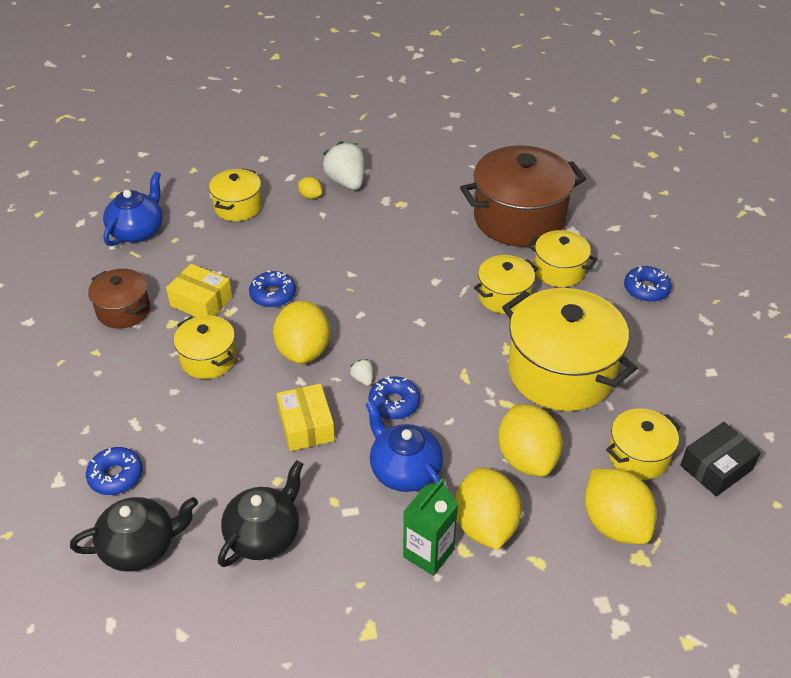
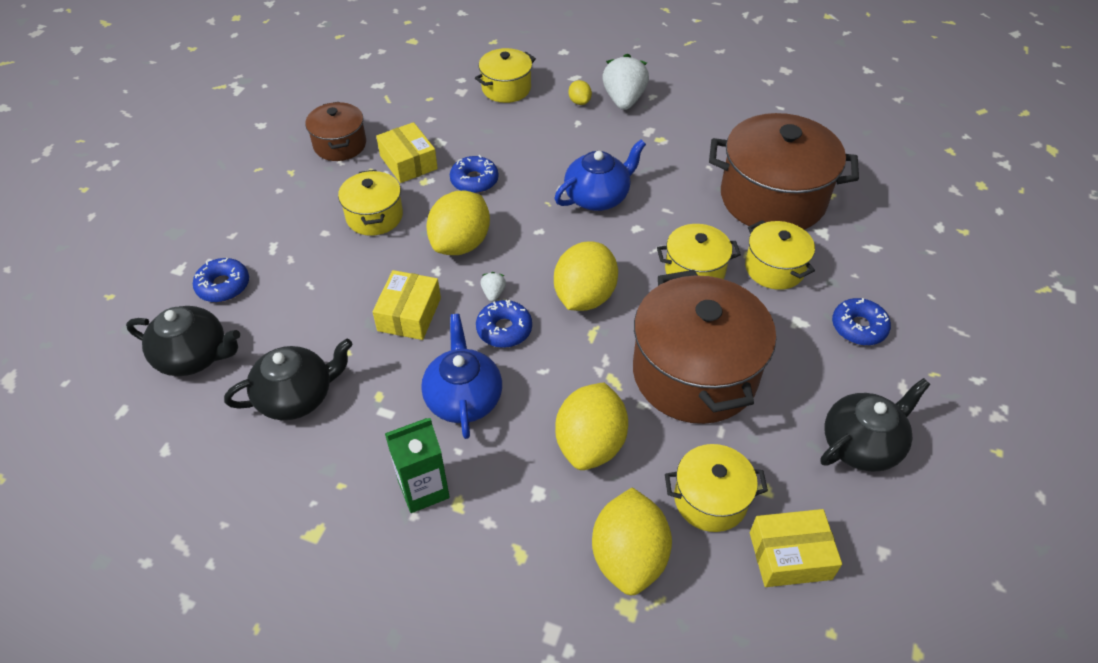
camera: 30 degrees right, 5 degrees up
blue teapot [103,172,163,246] -> blue teapot moved to [555,139,646,211]
yellow lemon [455,467,521,550] -> yellow lemon moved to [554,241,618,311]
yellow pot [502,288,637,411] -> brown pot [633,270,776,424]
black box [680,422,761,496] -> yellow box [750,509,842,587]
none -> black teapot [820,378,931,472]

